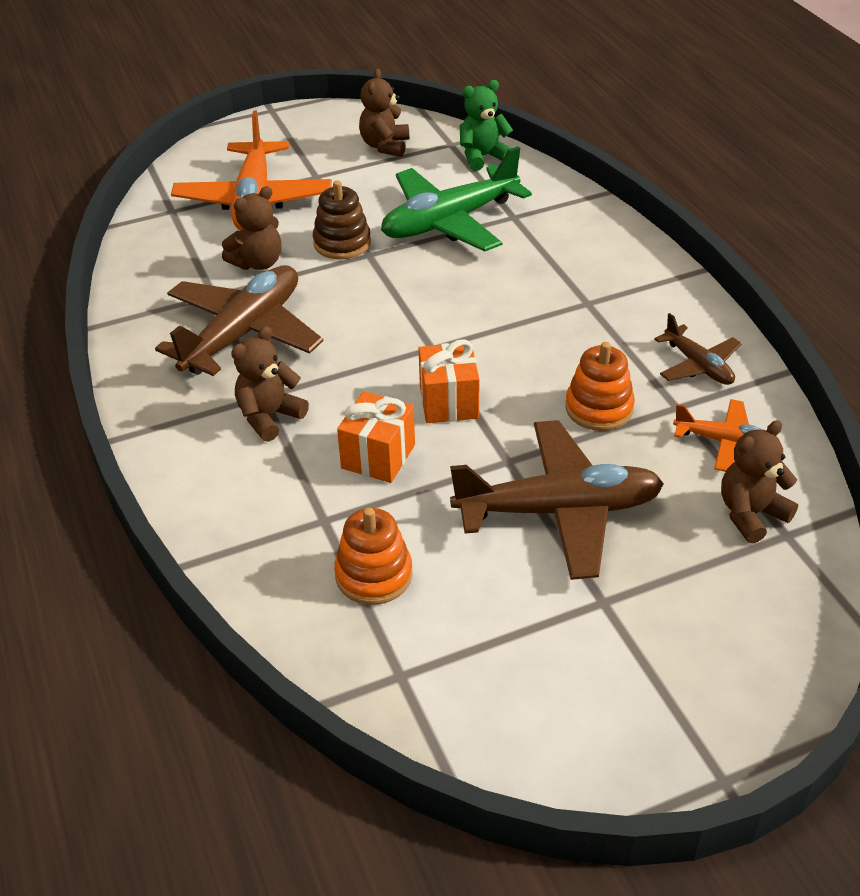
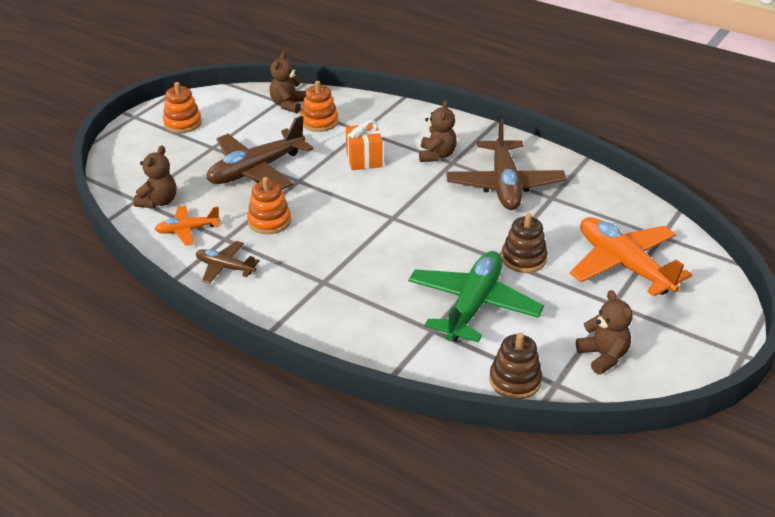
camera: 145 degrees right, 5 degrees down
brown teddy bear [222,186,282,270] -> brown teddy bear moved to [270,52,306,113]
orange gift [419,339,480,423] -> none
green teddy bear [460,80,513,171] -> brown stacking toy [489,333,542,399]
none -> orange stacking toy [163,82,202,133]

